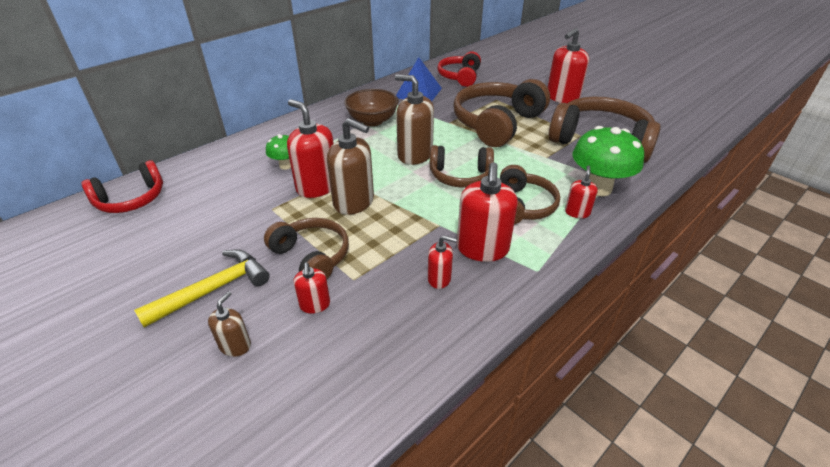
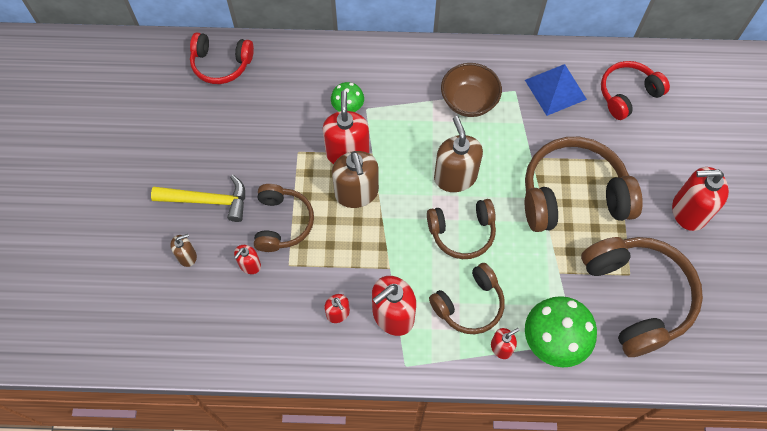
camera: 45 degrees right, 25 degrees up
brown headphones [430,145,494,188] -> brown headphones turned 60 degrees counterclockwise [427,199,496,259]

